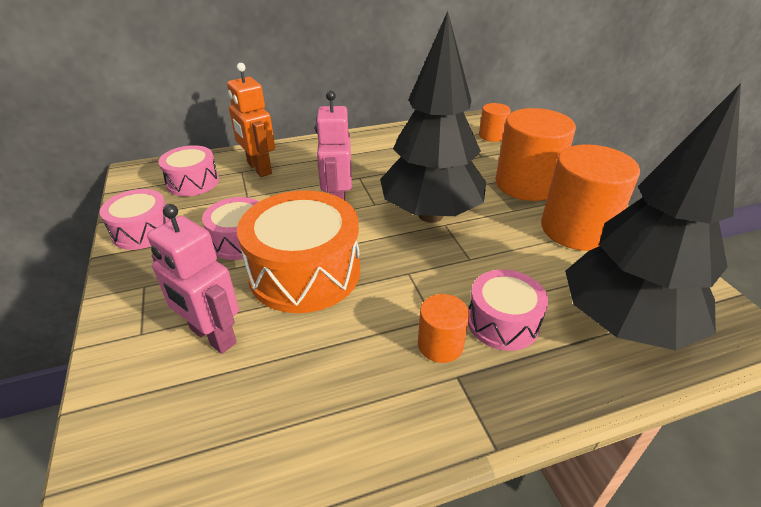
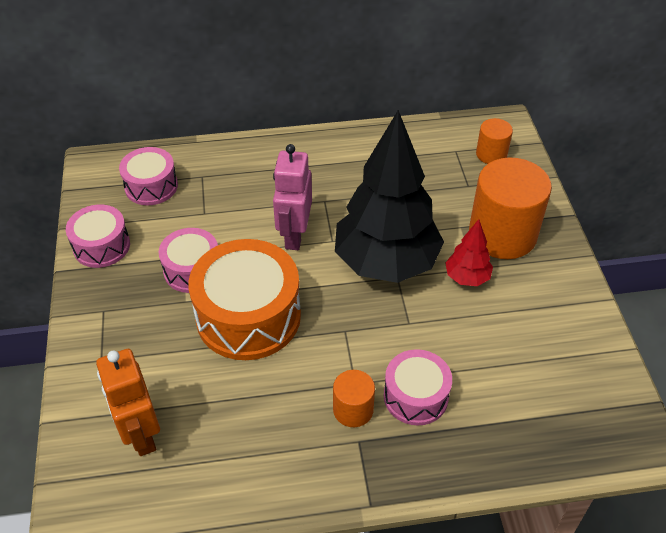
camera: 10 degrees right, 10 degrees up
pink robot [147,204,239,354] -> none
orange robot [227,63,275,177] -> orange robot moved to [96,349,160,456]
orange cylinder [541,145,640,251] -> none
black tree [565,83,741,350] -> none
none -> red tree [445,219,493,286]

